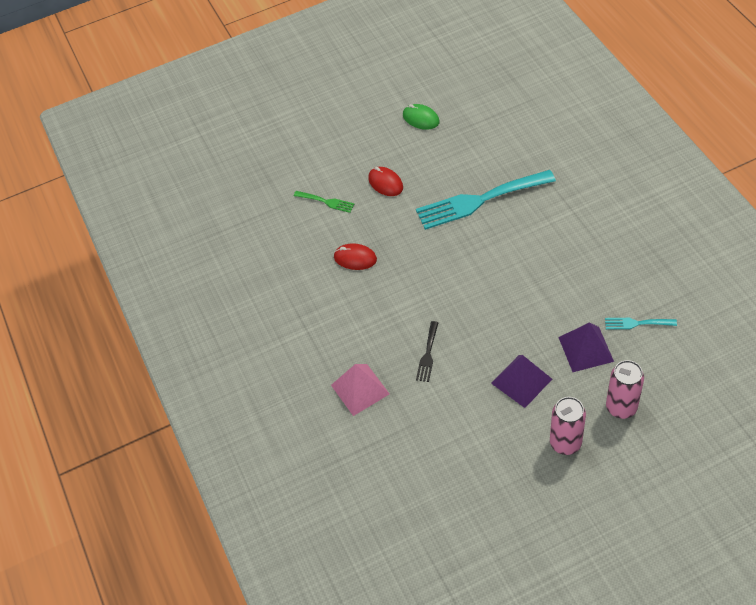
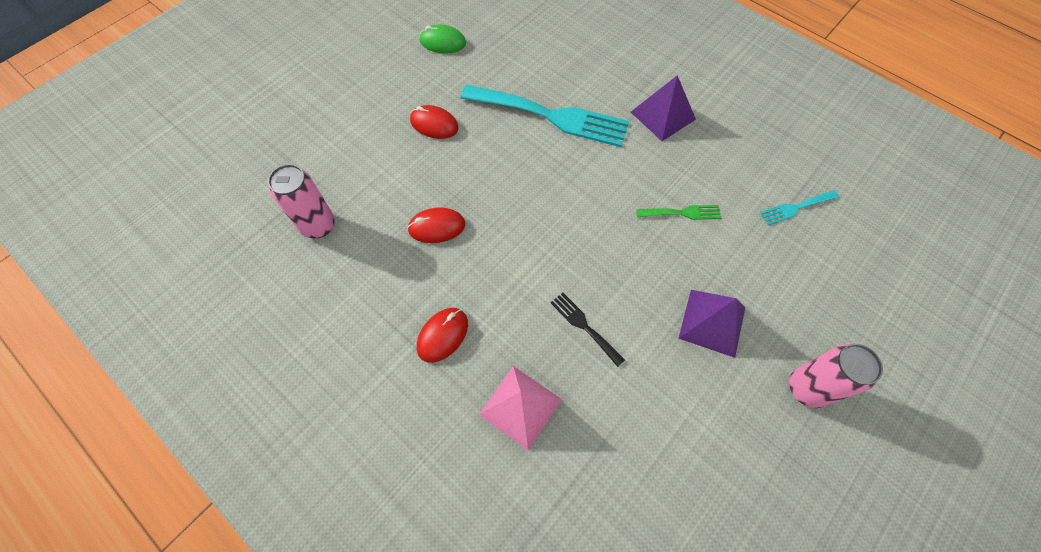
camera: 30 degrees left, 10 degrees up
green fork [294,191,354,213] -> green fork moved to [636,205,721,220]
turquoise fork [416,170,556,230] -> turquoise fork turned 120 degrees counterclockwise [460,84,629,147]
black fork [416,321,439,382] -> black fork turned 150 degrees clockwise [551,293,625,367]
purple pyramid [558,322,614,372] -> purple pyramid moved to [631,75,696,141]
pink can [606,360,644,419] -> pink can moved to [268,164,335,238]
none -> red mouse [417,308,468,363]

